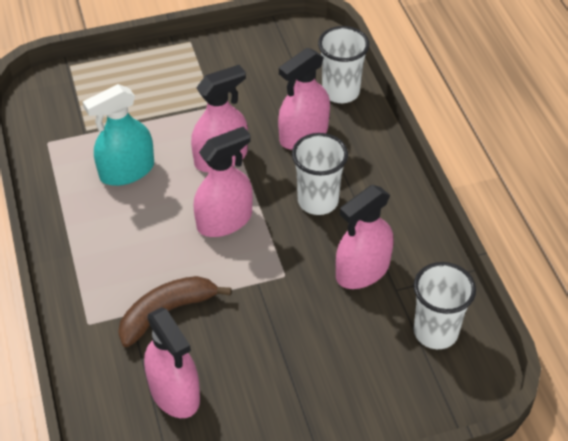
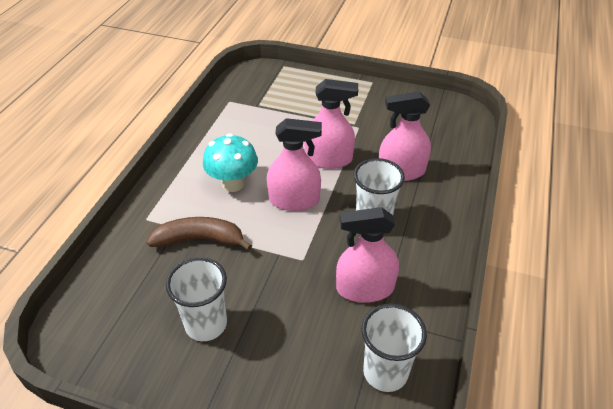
camera: 35 degrees right, 5 degrees down
turquoise spray bottle [83,84,154,186] -> none
pink spray bottle [144,307,200,418] -> none
white cup [318,26,369,103] -> white cup moved to [166,257,227,341]
none -> turquoise mushroom [203,134,258,192]

